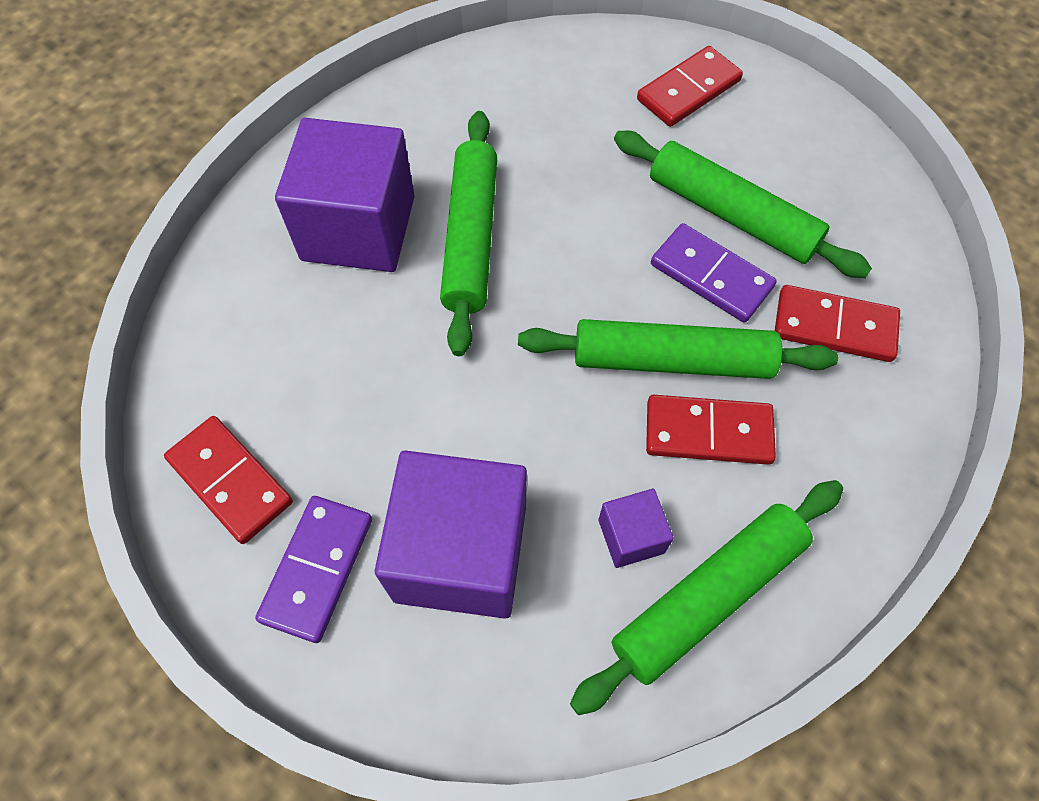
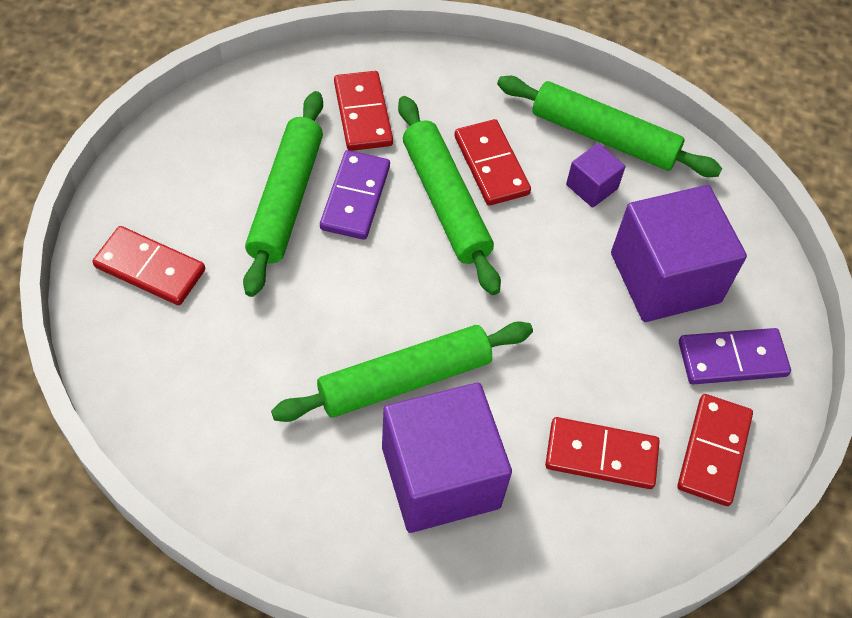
camera: 120 degrees left, 5 degrees down
none -> red domino [545,417,660,489]

